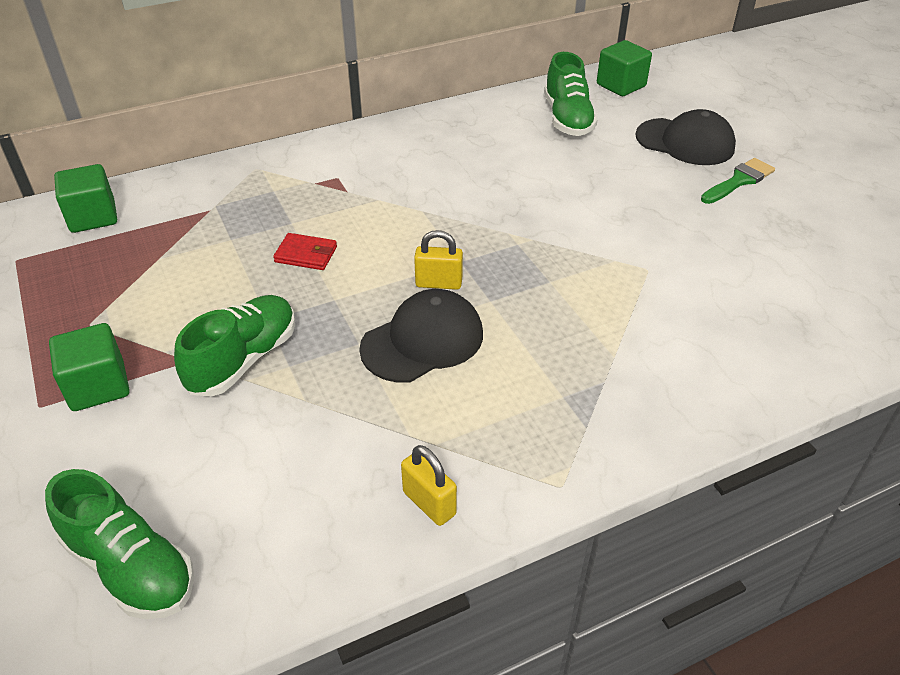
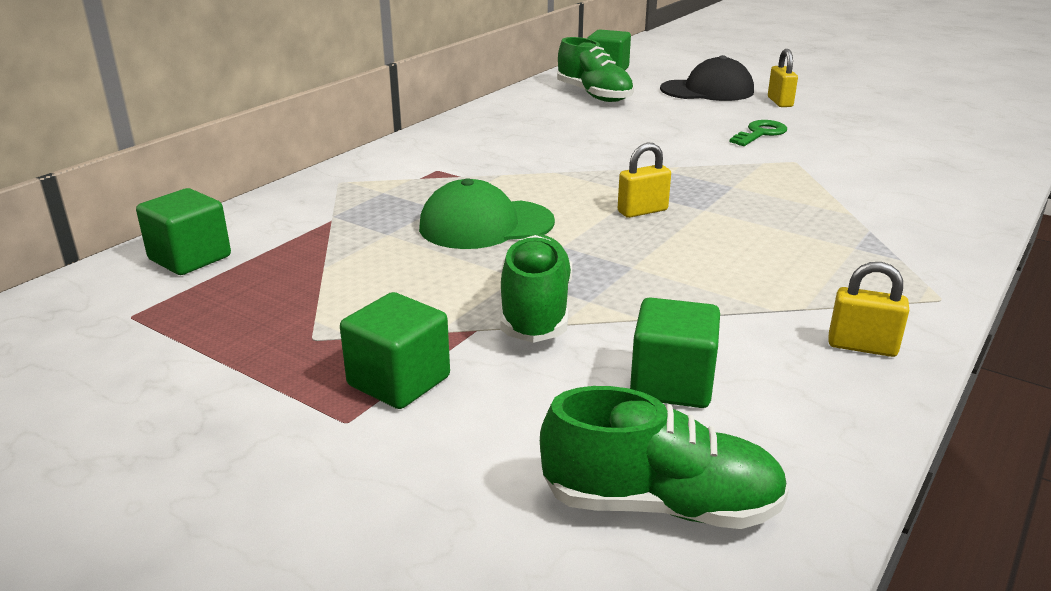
camera: 30 degrees left, 15 degrees down
red wallet [273,233,337,270] -> green cap [419,178,555,249]
black cap [359,289,483,383] -> none
green brush [701,158,775,204] -> yellow padlock [768,49,798,107]
none -> green cube [630,297,720,408]
none -> green key [729,120,787,146]

